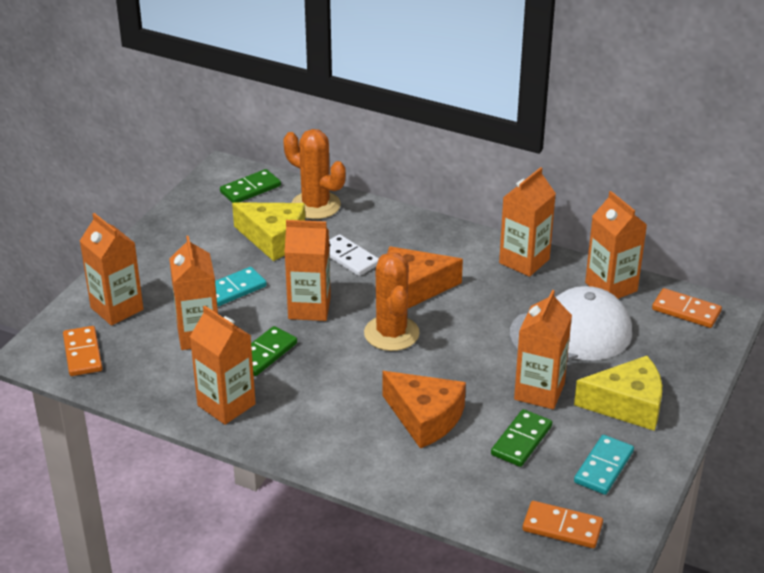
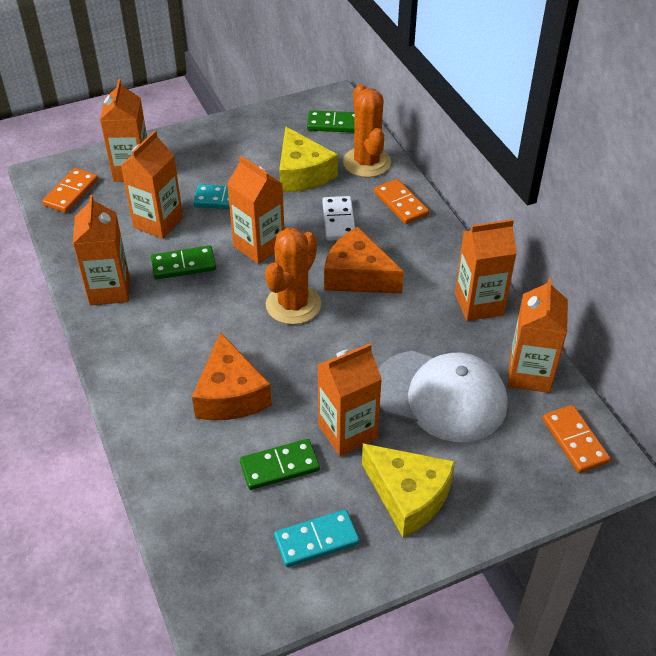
camera: 40 degrees right, 10 degrees up
orange domino [523,501,603,548] -> orange domino moved to [374,179,429,224]

